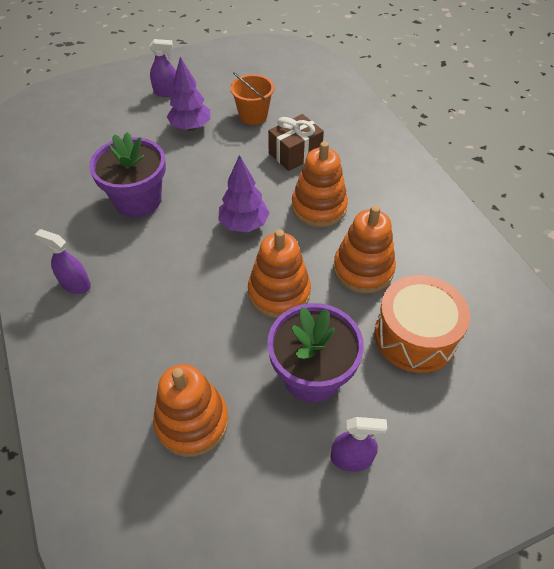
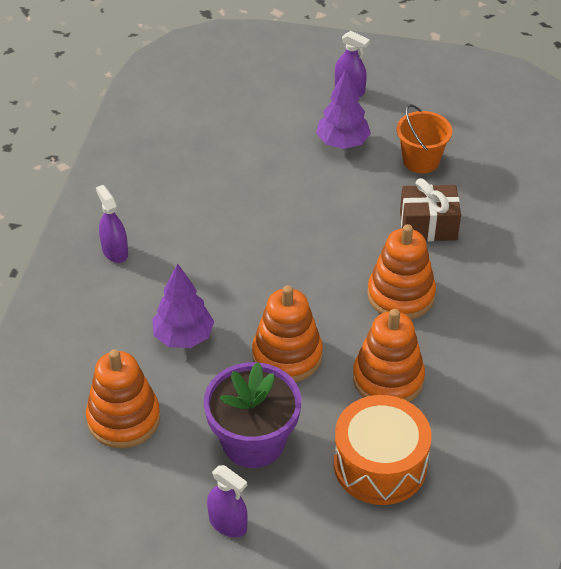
camera: 35 degrees right, 5 degrees down
purple flower pot [89,132,166,217] -> none
purple tree [218,155,270,232] -> purple tree moved to [152,263,214,348]

